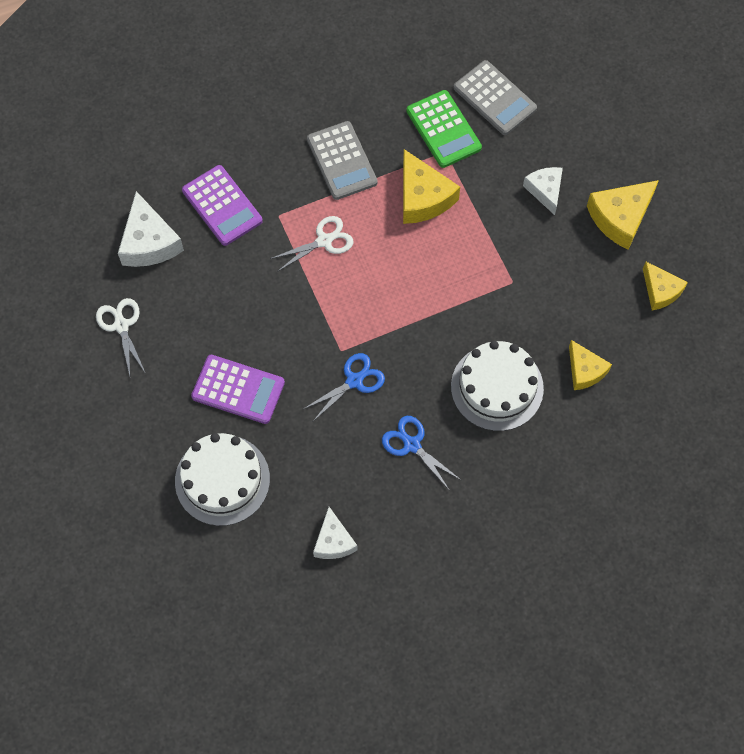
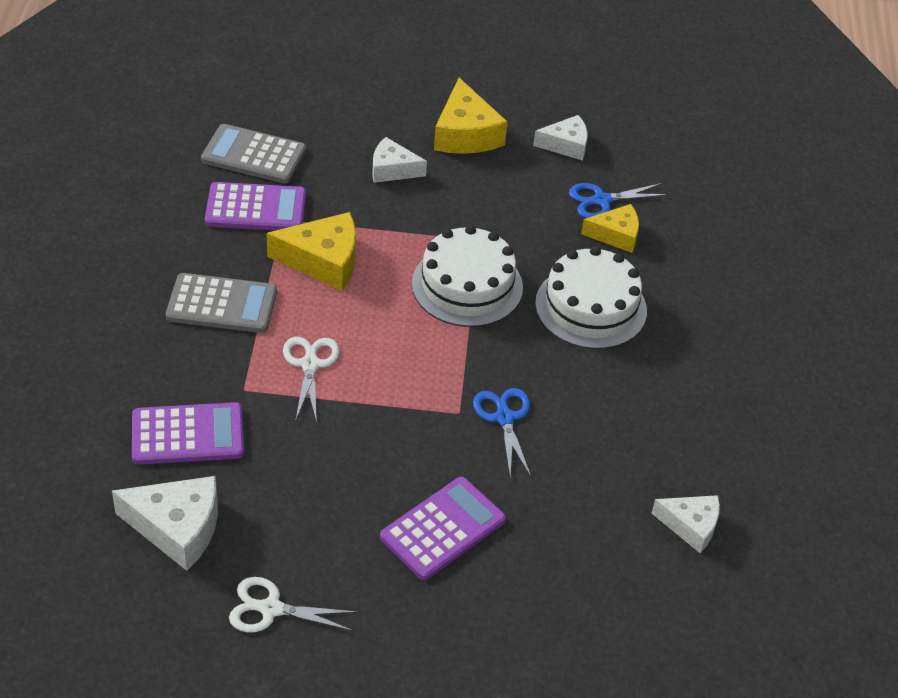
camera: 65 degrees left, 20 degrees down
white cake [175,433,270,526] -> white cake moved to [412,225,523,327]
blue scissors [382,416,461,491] -> blue scissors moved to [569,183,669,218]
green calculator [406,90,482,168] -> purple calculator [205,182,306,230]
grey calculator [454,60,537,135] -> grey calculator turned 150 degrees counterclockwise [201,124,306,184]
yellow cheese [643,262,688,310] -> white cheese [533,115,588,161]

